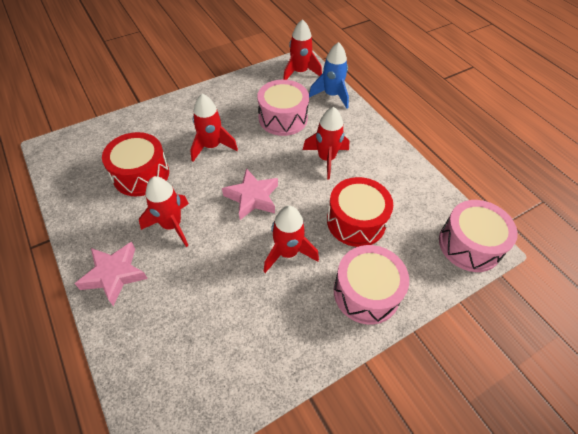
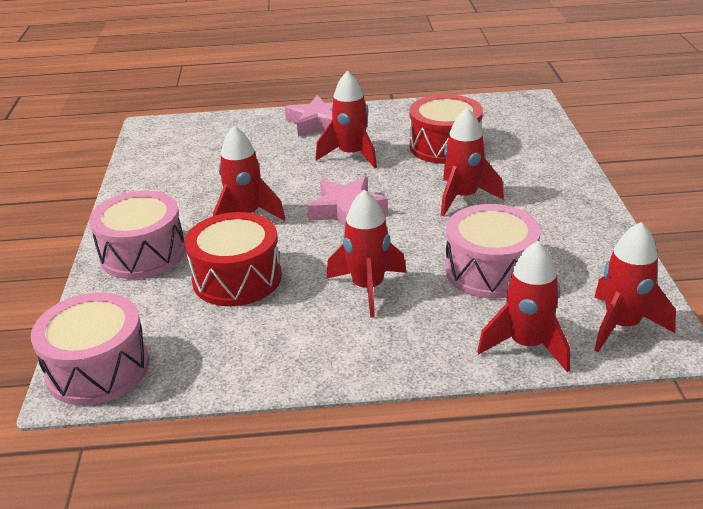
camera: 120 degrees right, 20 degrees down
blue rocket [309,42,349,108] -> red rocket [477,241,570,372]

